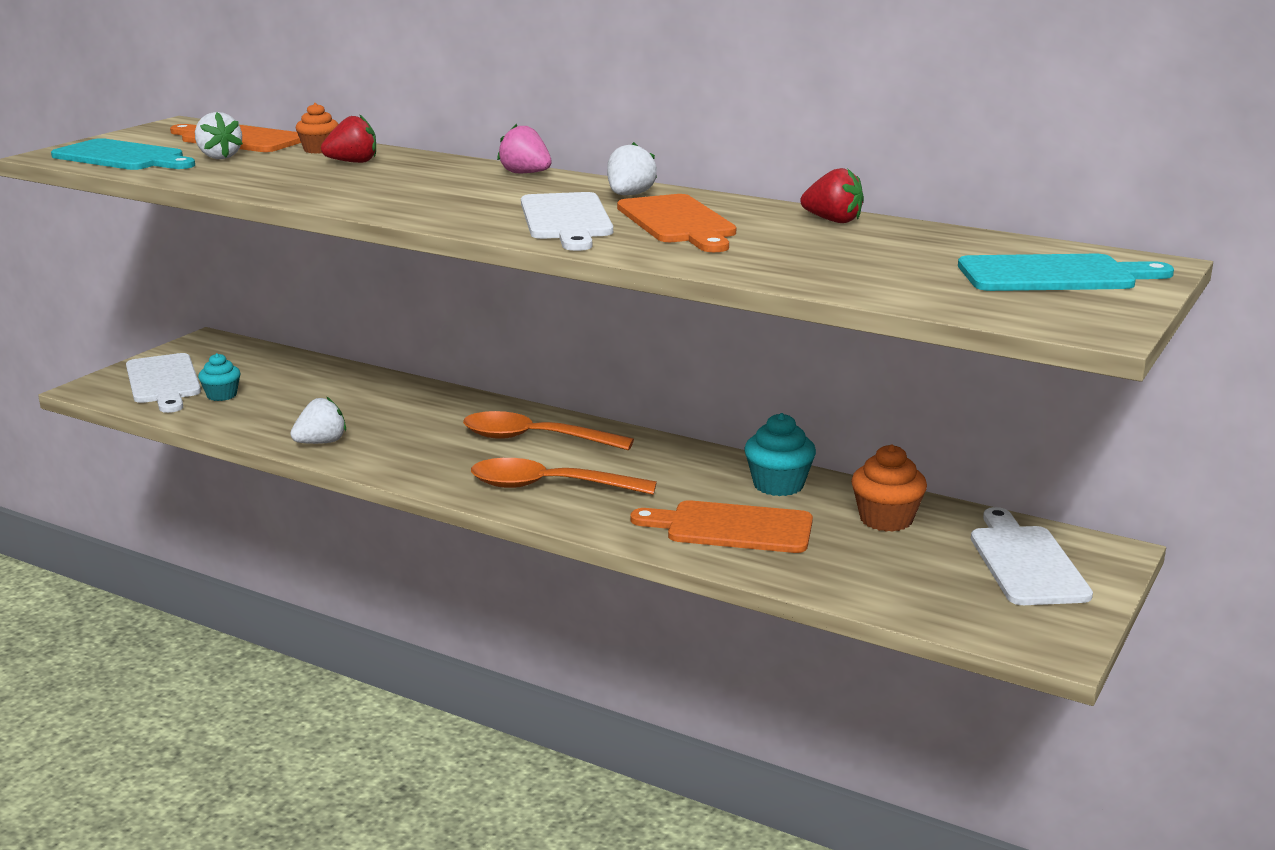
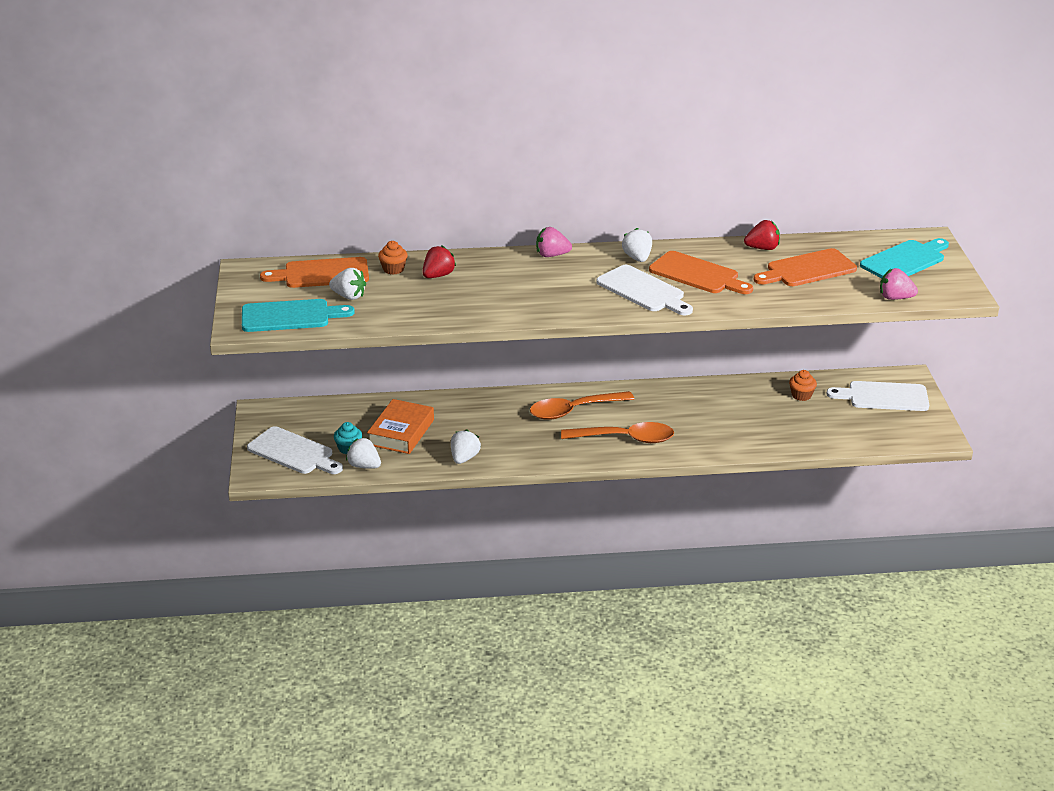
camera: 35 degrees left, 10 degrees up
orange spoon [471,458,657,495] -> orange spoon turned 150 degrees counterclockwise [561,422,674,443]
orange cutting board [631,500,813,553] -> orange cutting board moved to [754,248,857,286]
turquoise cupcake [745,413,816,496] -> none
orange cupcake [851,444,927,532] -> orange cupcake [789,370,817,401], size x0.66
white cutting board [971,507,1093,605] -> white cutting board turned 45 degrees counterclockwise [827,381,929,411]
none -> white strawberry [346,438,381,469]
none -> orange book [367,399,434,454]
none -> pink strawberry [880,268,918,300]

